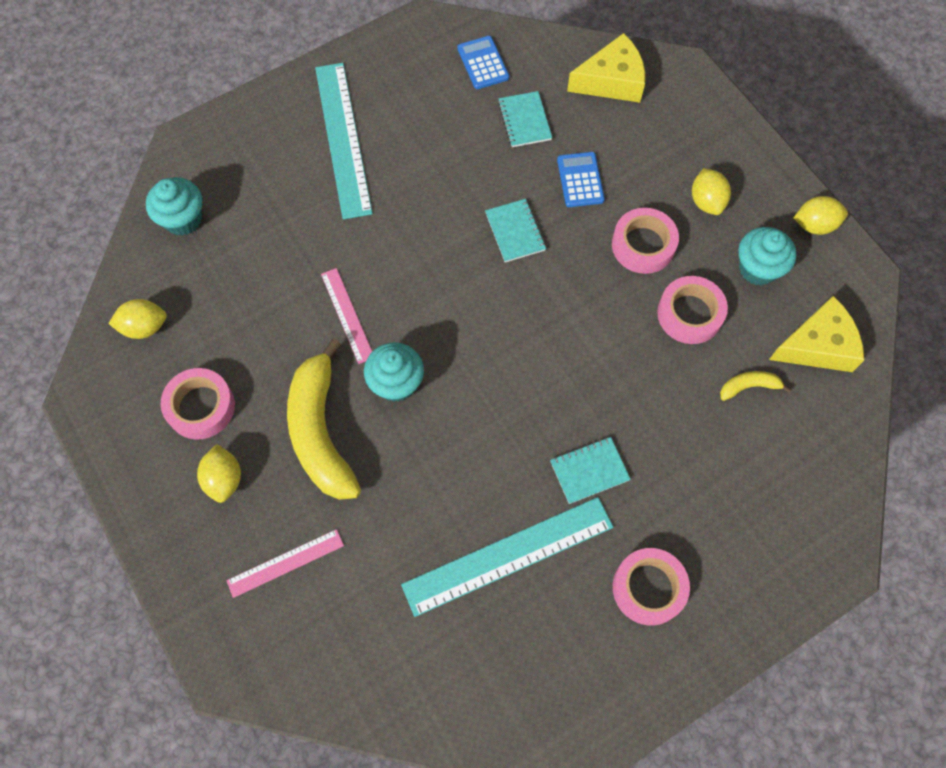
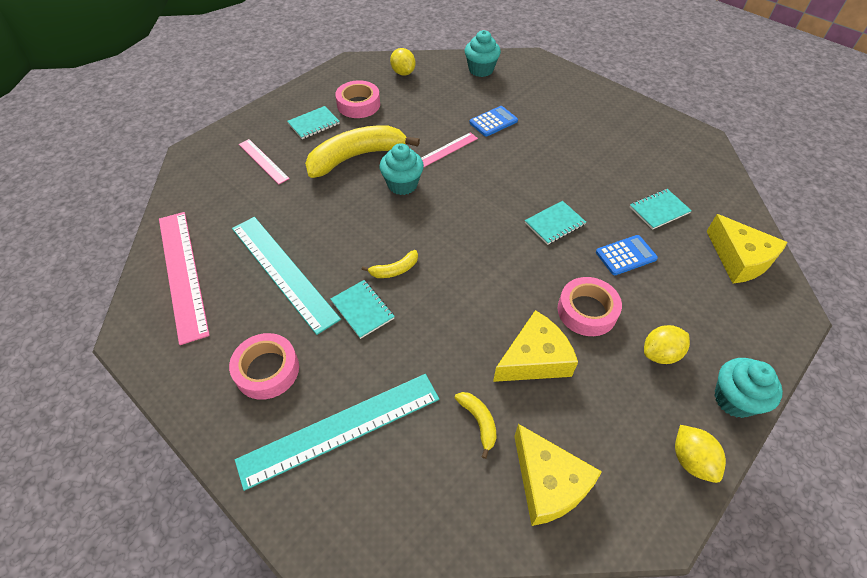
camera: 75 degrees right, 15 degrees down
yellow lemon [197,444,241,503] -> turquoise notebook [287,106,340,139]
turquoise ruler [315,63,373,220] -> turquoise ruler moved to [235,374,439,491]
blue calculator [457,36,509,89] -> blue calculator moved to [469,106,518,137]
pink tape [657,276,728,344] -> yellow cheese [493,310,578,382]
turquoise cupcake [738,227,796,285] -> turquoise cupcake moved to [714,358,783,418]
none -> pink ruler [159,212,210,345]
none -> yellow banana [362,250,418,278]

